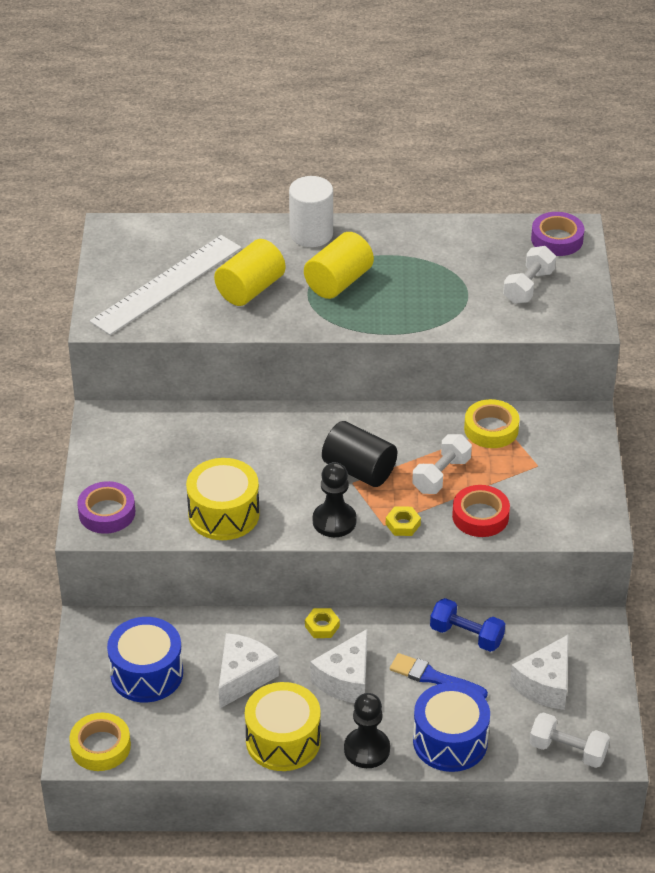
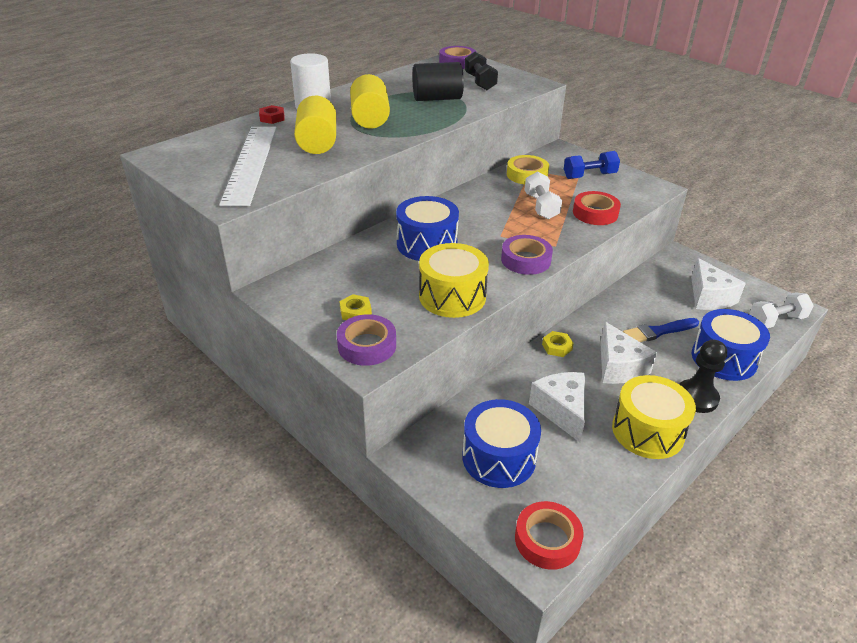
camera: 45 degrees left, 5 degrees down
yellow tape [70,713,131,771] -> red tape [515,501,583,570]
black pawn [313,462,357,537] -> purple tape [501,235,553,275]
black cylinder [322,421,397,487] -> black cylinder moved to [413,62,464,101]
yellow nut [386,506,421,536] -> yellow nut moved to [339,294,372,320]
blue dumbbell [430,598,505,652] -> blue dumbbell moved to [564,151,620,179]
white dumbbell [503,246,556,304] -> black dumbbell [465,52,498,90]
none -> red nut [259,105,284,124]
none -> blue drum [396,196,459,261]

